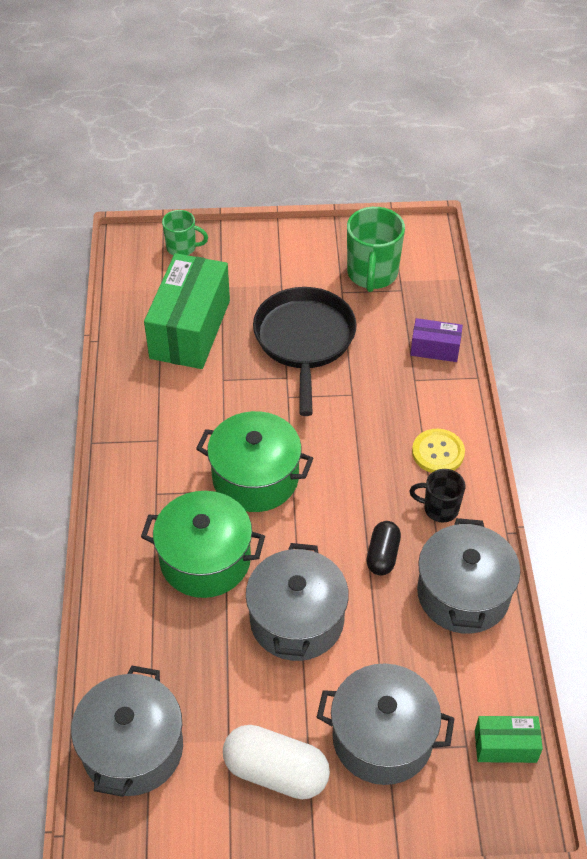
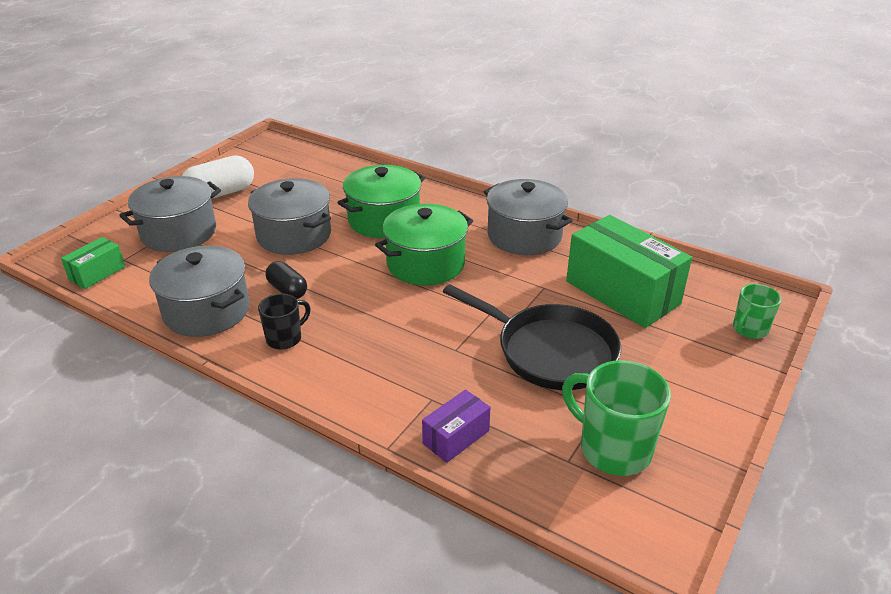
camera: 125 degrees right, 15 degrees down
grey pot [71,666,183,797] -> grey pot moved to [484,179,573,255]
yellow button [412,429,465,473] -> none

